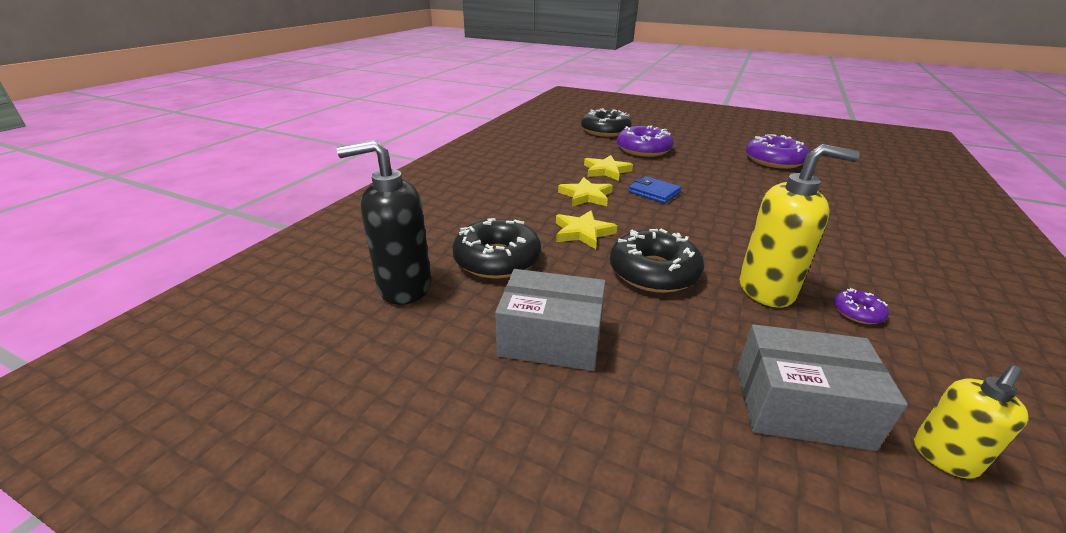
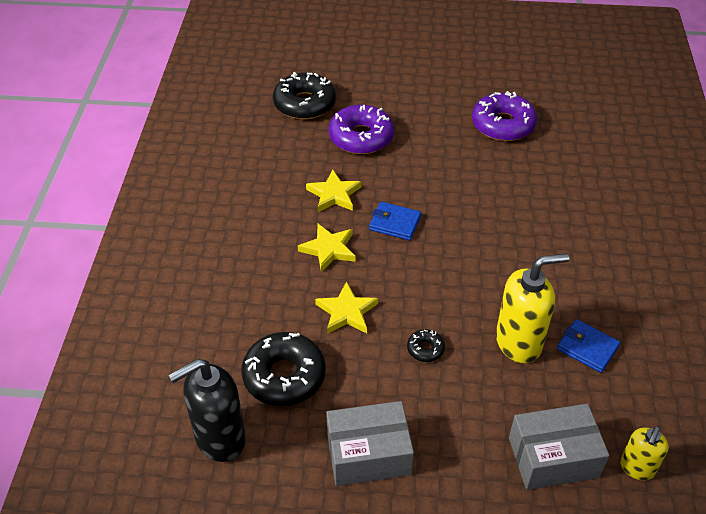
camera: 20 degrees left, 15 degrees up
black donut [610,229,704,293] -> black donut [407,329,445,362], size x0.46
purple donut [834,288,889,324] -> blue wallet [557,319,620,373]

